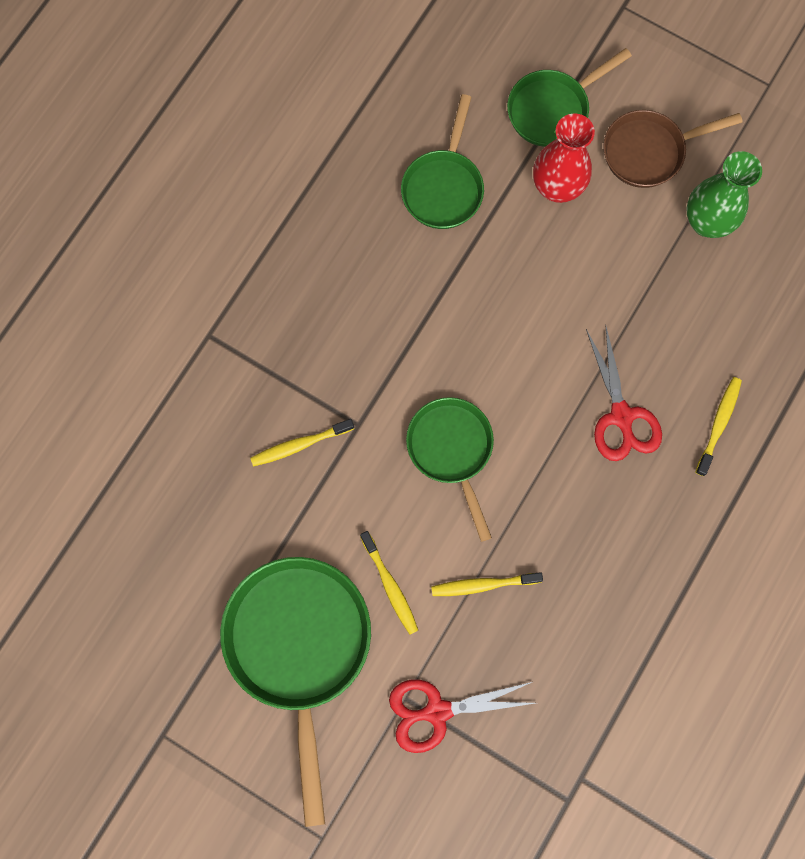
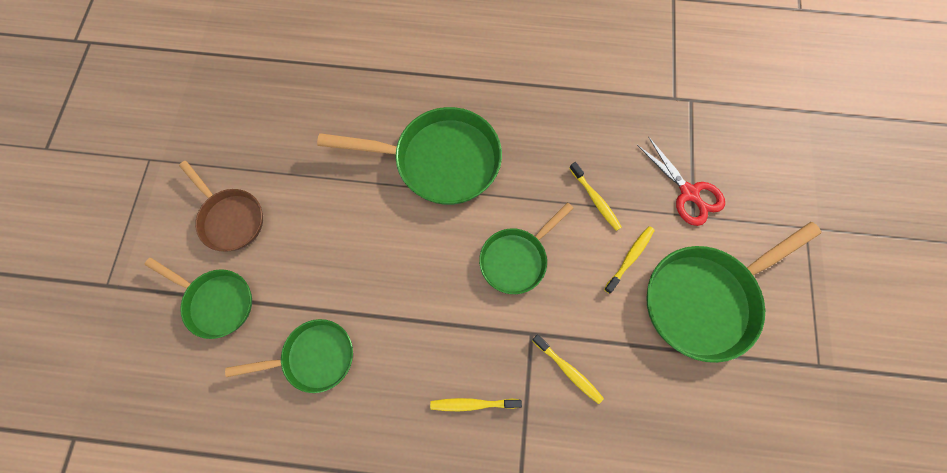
camera: 115 degrees left, 5 degrees down
red vase [533,113,595,203] -> none
red scissors [586,324,662,461] -> green pan [317,107,502,205]
green vase [686,151,762,238] -> none
yellow toothbrush [695,377,742,476] -> yellow toothbrush moved to [430,398,522,411]

